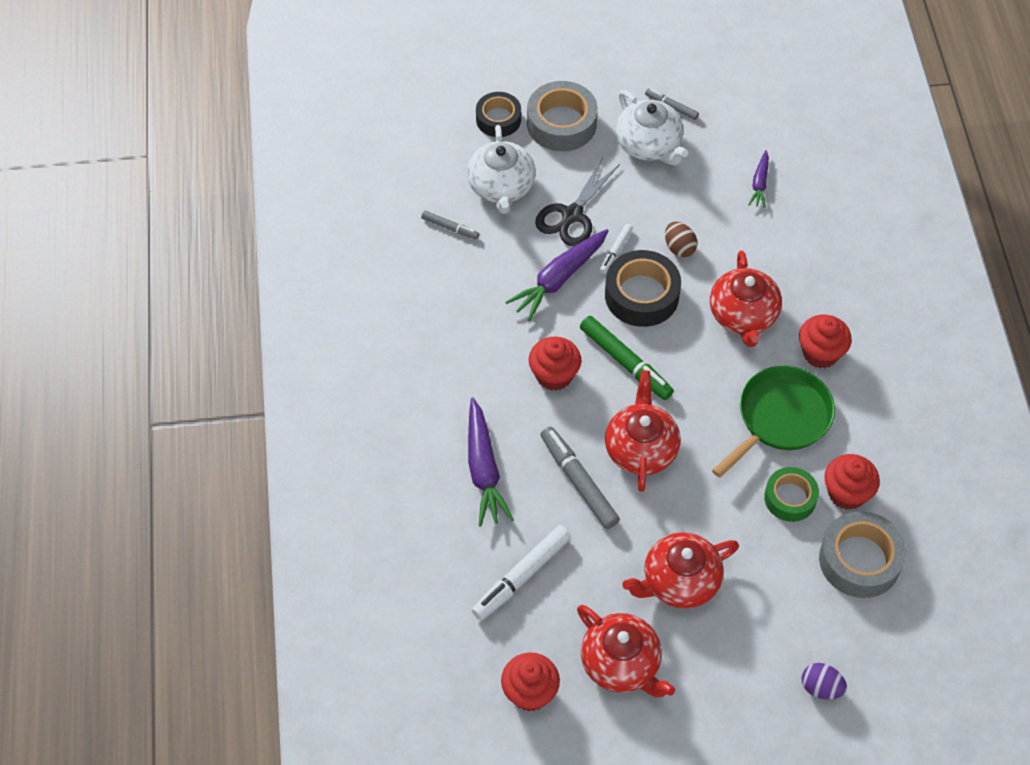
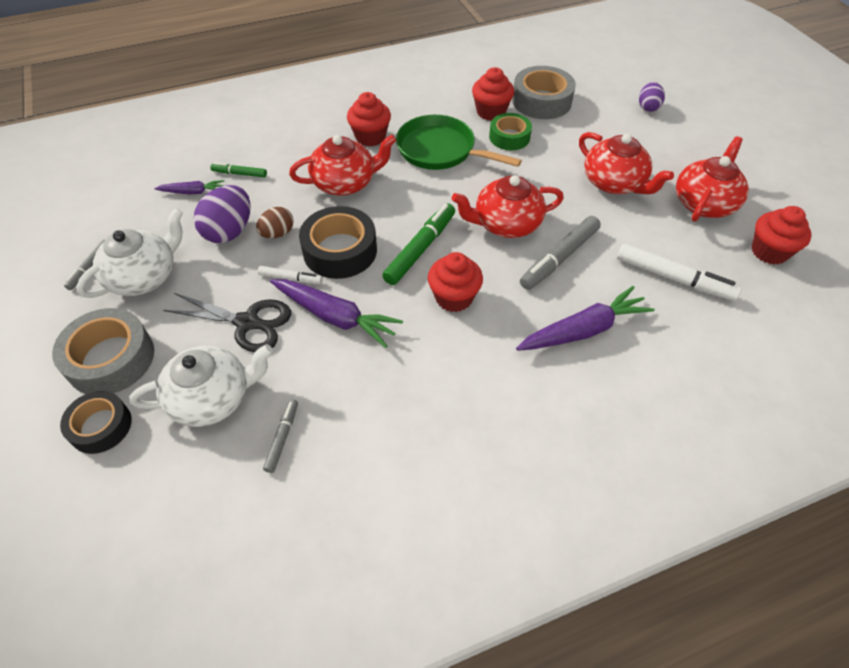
camera: 105 degrees left, 5 degrees down
none -> purple egg [194,185,250,243]
none -> green marker [210,162,267,177]

